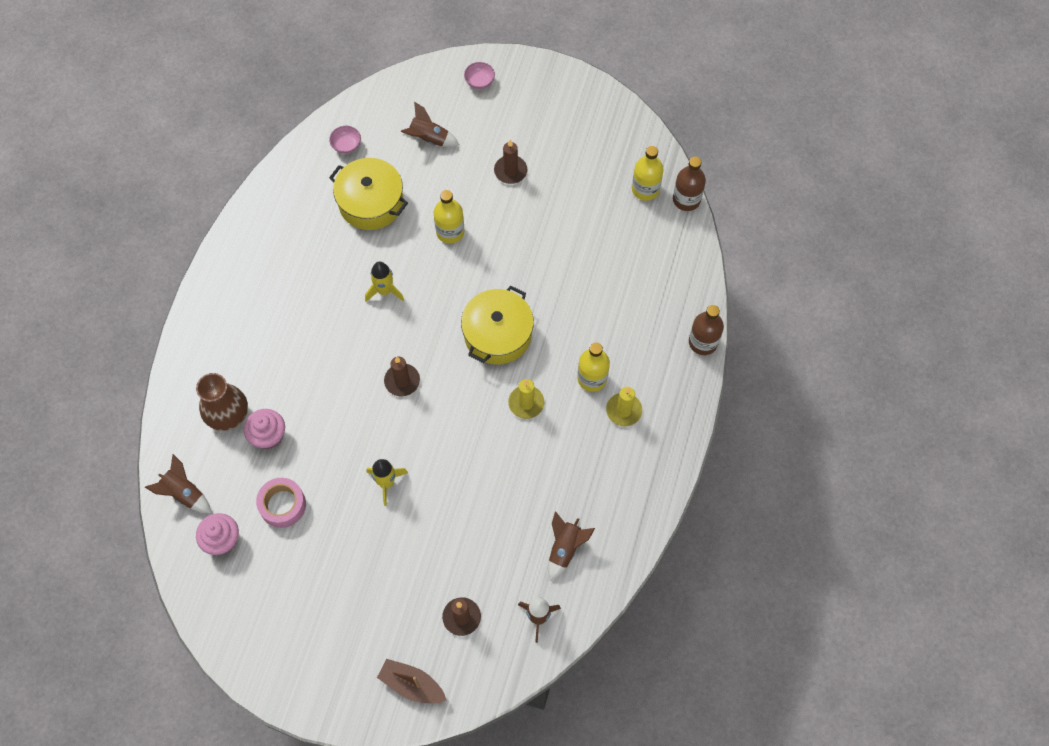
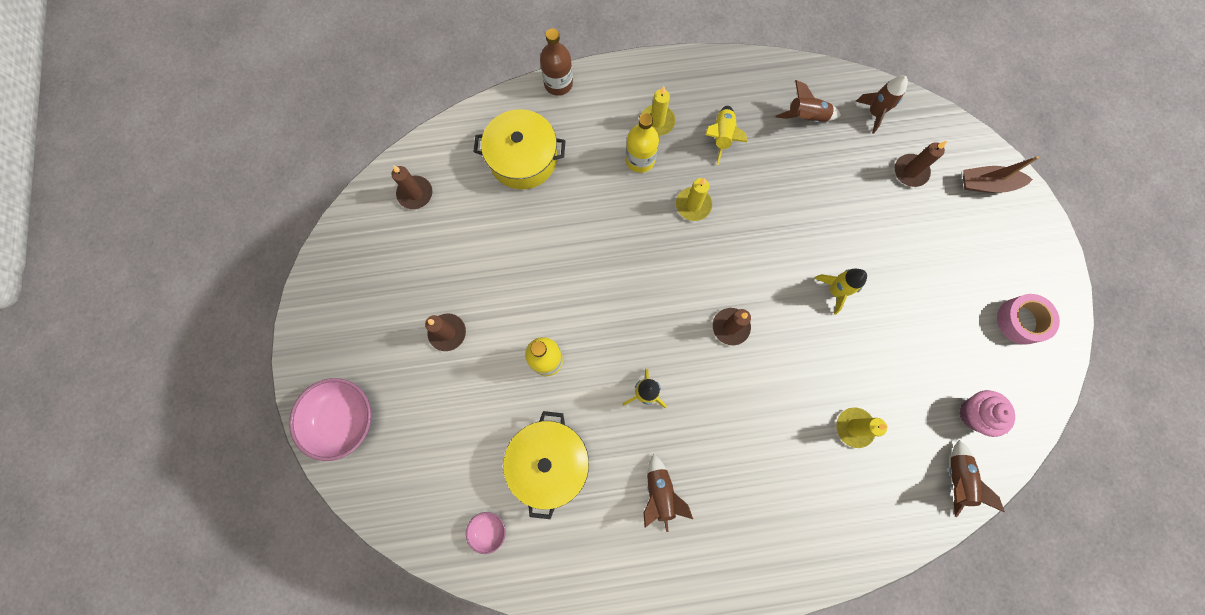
camera: 115 degrees left, 10 degrees up
brown vase [196,373,248,431] -> none
pink cupcake [244,409,285,449] -> yellow candle [836,407,888,448]
pink tape [256,478,306,528] -> pink tape moved to [997,294,1060,345]
brown boat [377,659,447,703] -> brown boat turned 90 degrees clockwise [963,156,1039,193]
brown rocket [401,102,459,147] -> brown rocket moved to [644,454,693,532]
yellow pot [461,286,534,364] -> yellow pot moved to [473,109,566,189]
pink bowl [464,62,495,89] -> pink bowl [289,378,372,461], size x2.07
yellow bottle [632,146,664,201] -> brown candle [391,165,432,209]
brown bottle [673,157,706,211] -> none
none -> yellow rocket [705,106,747,165]

